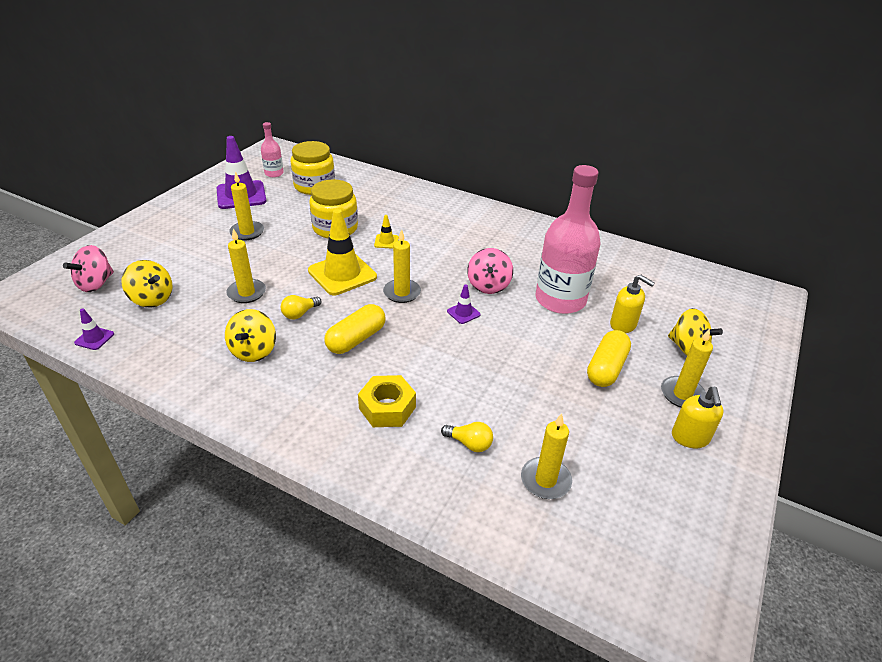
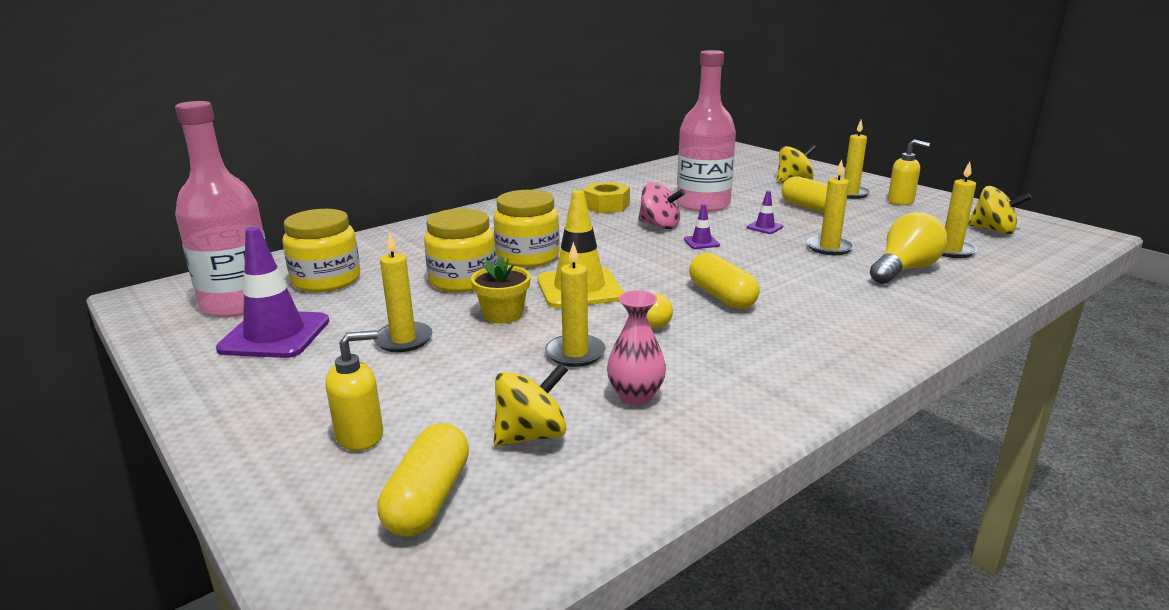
camera: 65 degrees left, 15 degrees down
pink spinning top [63,245,114,292] -> yellow capsule [377,423,469,536]
purple traffic cone [74,308,114,350] -> purple traffic cone moved to [747,190,783,234]
yellow spinning top [225,309,276,362] -> yellow spinning top moved to [968,186,1032,234]
pink bottle [261,122,284,177] -> pink bottle [175,101,267,318], size x2.12
yellow nut [358,375,416,427] -> yellow nut moved to [583,182,630,213]
yellow traffic cone [374,215,399,249] -> yellow jar [494,190,560,268]
yellow candle [383,229,421,303] -> yellow candle moved to [807,160,854,255]
yellow light bulb [441,422,493,452] -> yellow light bulb [870,212,948,284], size x1.86
yellow soap dispenser [610,275,655,333] -> yellow soap dispenser moved to [325,330,383,451]
none -> yellow flower pot [471,255,531,323]
none -> pink vase [607,291,666,406]

